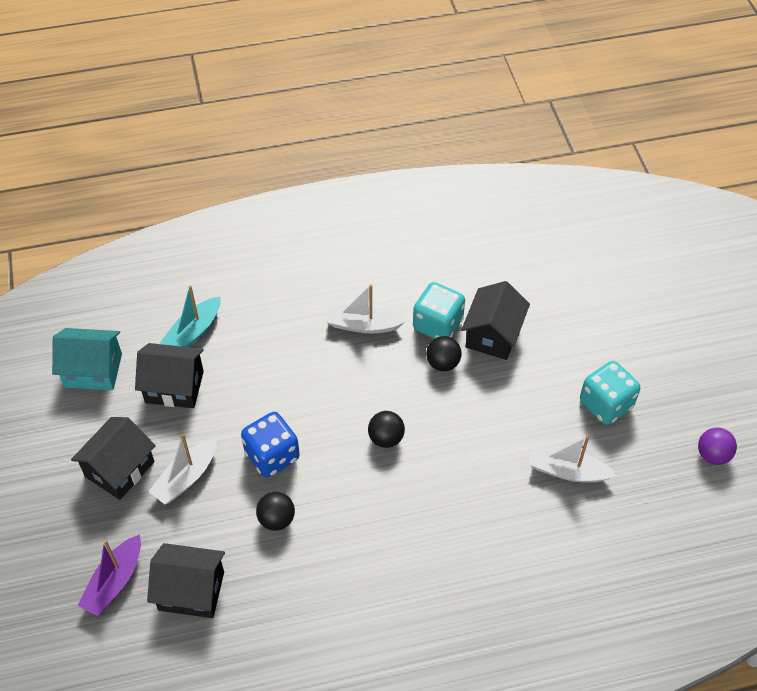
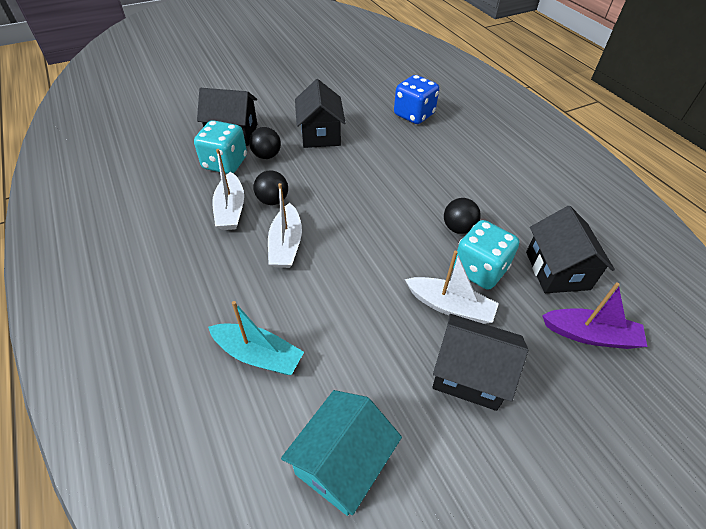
camera: 105 degrees left, 5 degrees down
turquoise house [52,328,122,390] -> turquoise house turned 45 degrees clockwise [281,390,402,516]
black house [135,343,204,408] -> black house moved to [295,79,346,148]
blue dice [241,412,300,478] -> blue dice moved to [394,75,439,124]
black ball [368,411,405,448] -> black ball moved to [254,170,288,205]
white boat [529,436,617,482] -> white boat moved to [268,183,302,268]
turquoise dice [580,361,640,425] -> turquoise dice moved to [453,220,519,289]
purple ball [698,428,737,465] -> none

